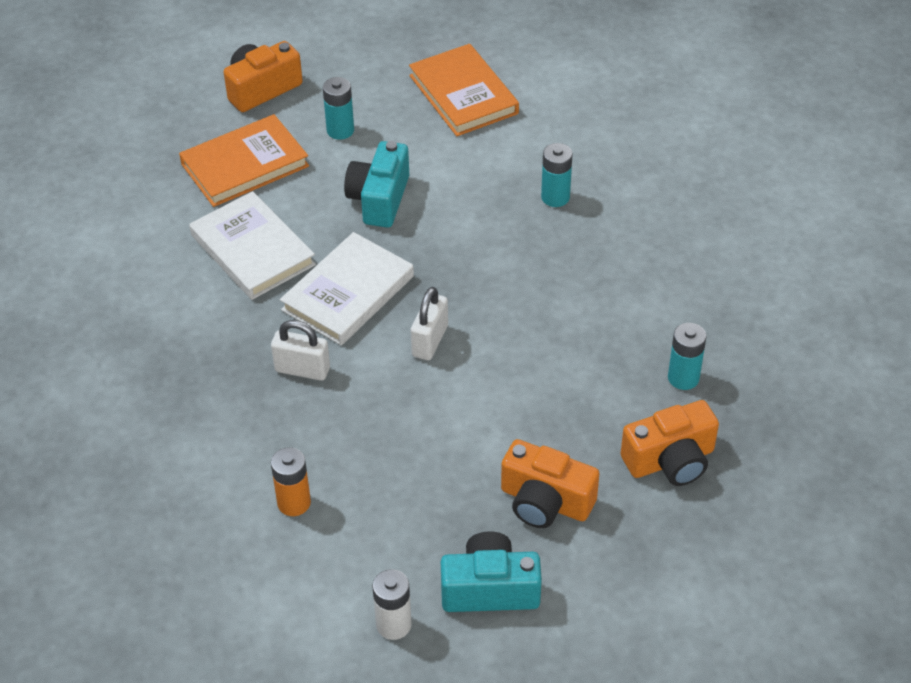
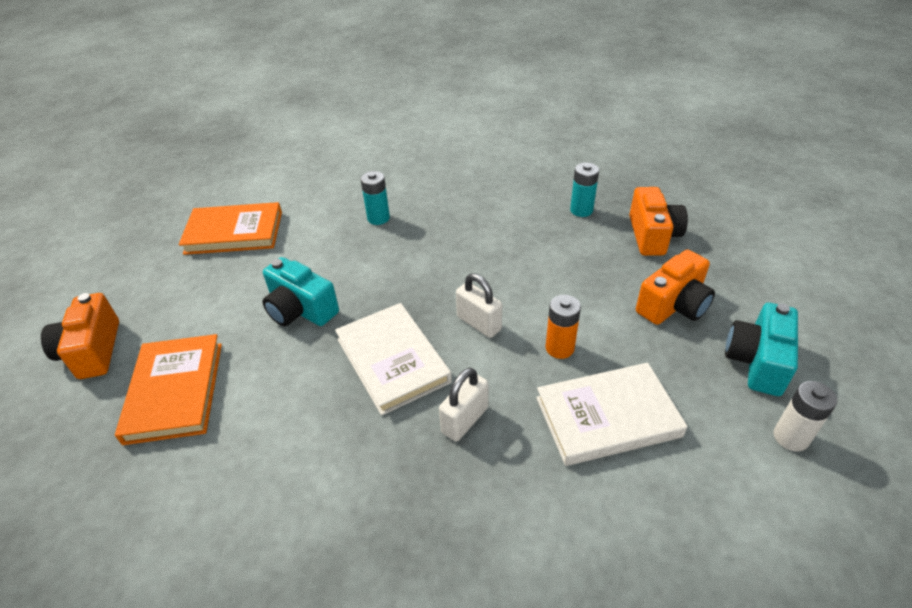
camera: 65 degrees left, 5 degrees down
white book [189,191,316,300] -> white book moved to [536,363,688,466]
orange battery [271,447,311,516] -> orange battery moved to [545,295,581,359]
turquoise battery [323,77,354,140] -> none

